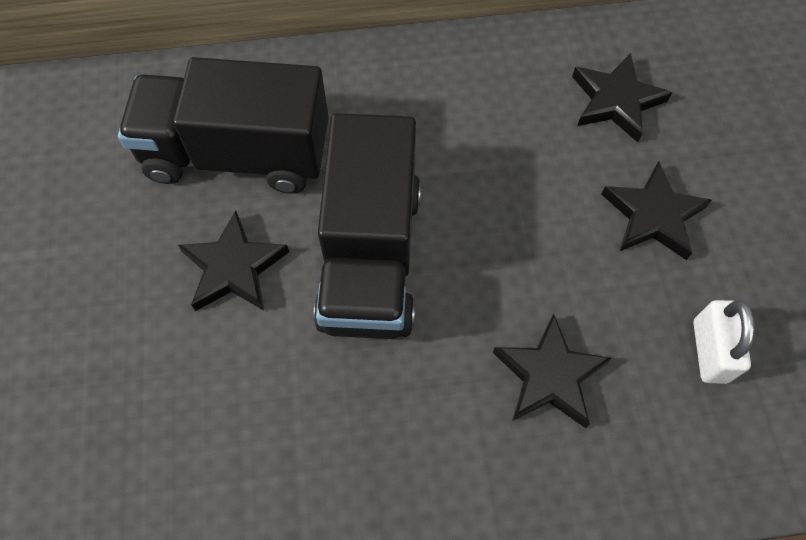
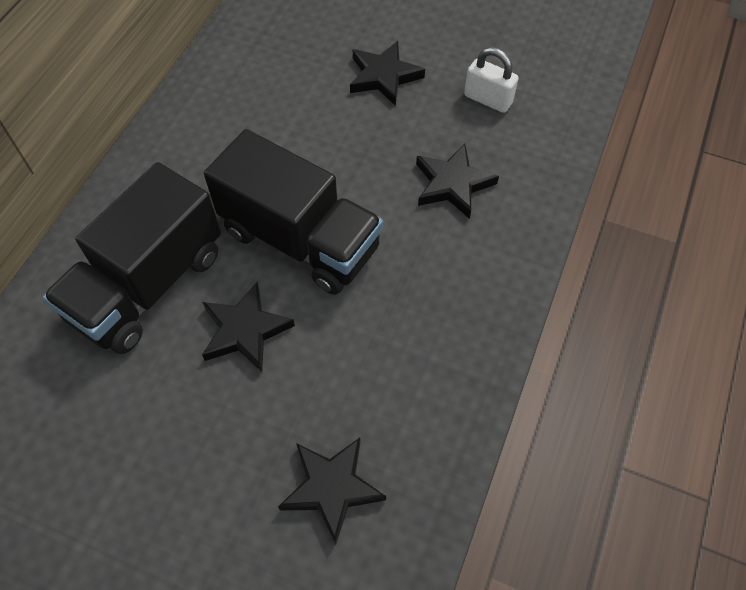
camera: 60 degrees left, 5 degrees down
black star [572,53,672,142] -> black star moved to [278,438,386,545]

